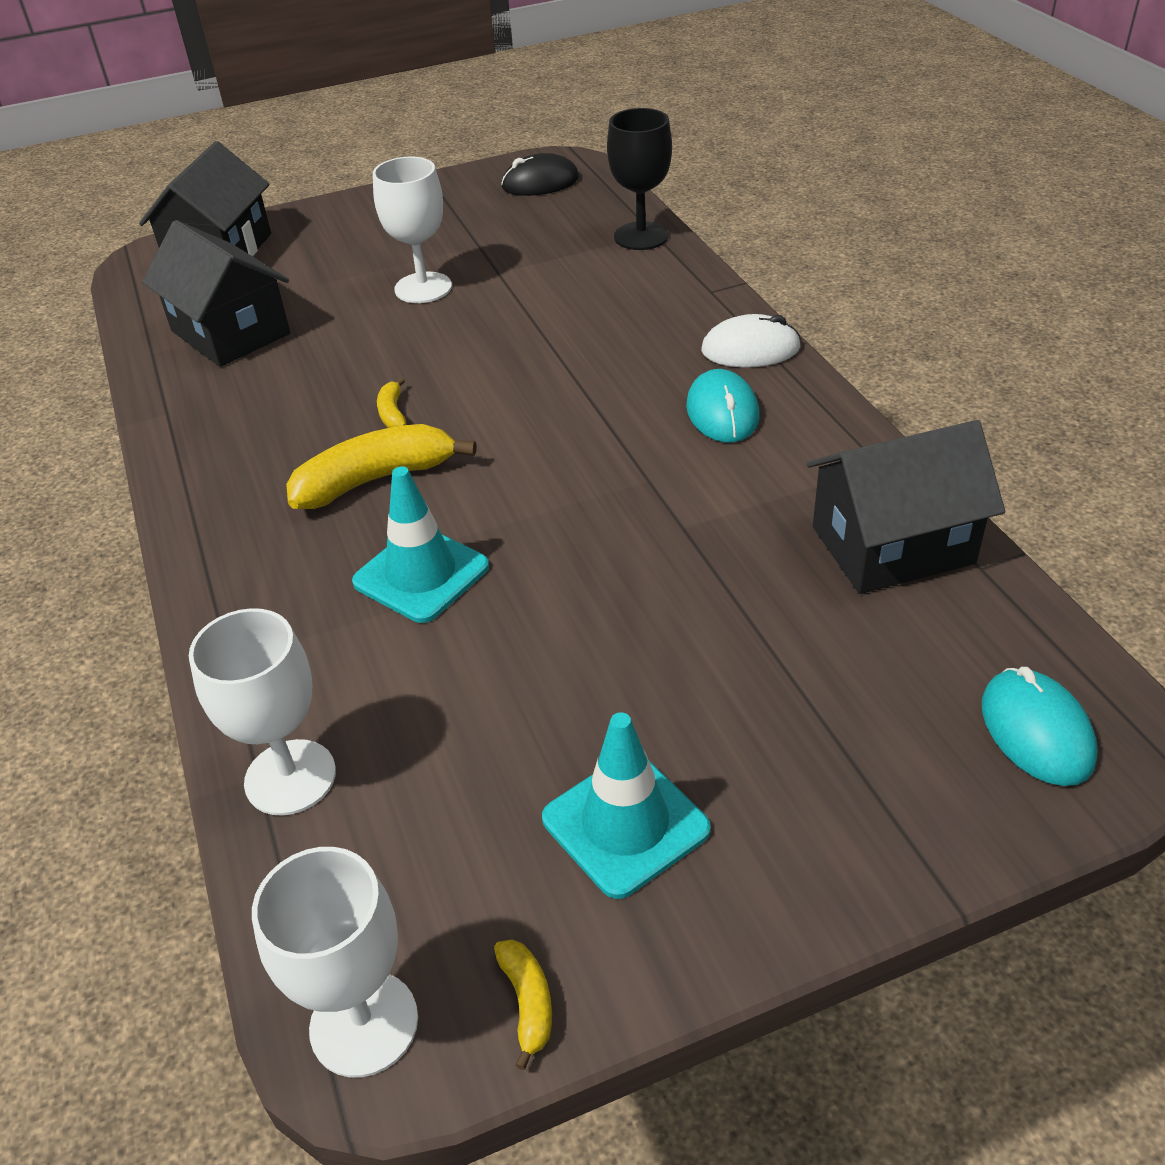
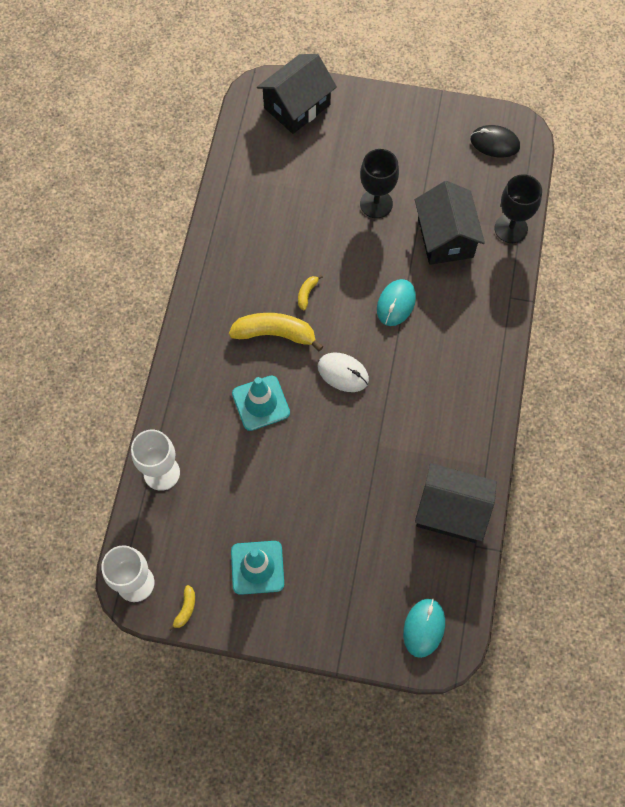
camera: 30 degrees right, 25 degrees up
black house [142,220,290,367] -> black house moved to [415,181,485,265]
white goblet [373,157,452,303] -> black goblet [360,149,399,218]
turquoise mouse [686,369,760,442] -> turquoise mouse moved to [377,279,416,326]
white mouse [701,314,801,368] -> white mouse moved to [318,352,369,392]

